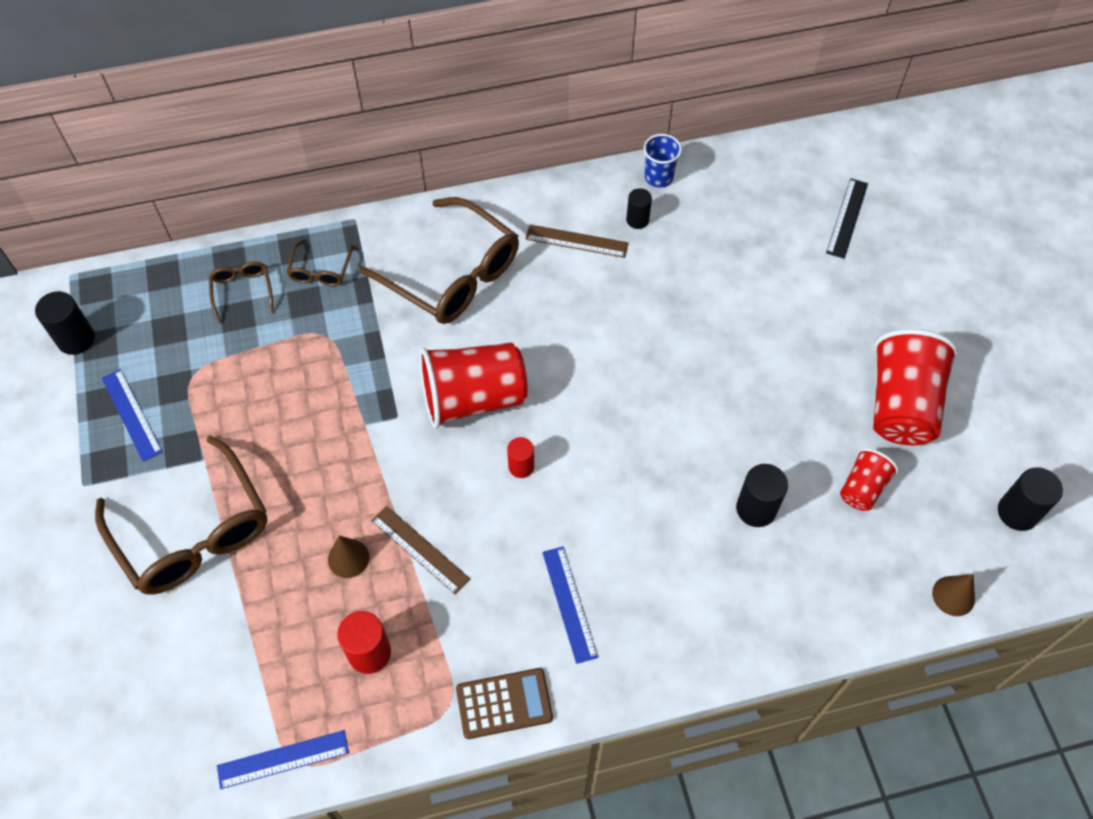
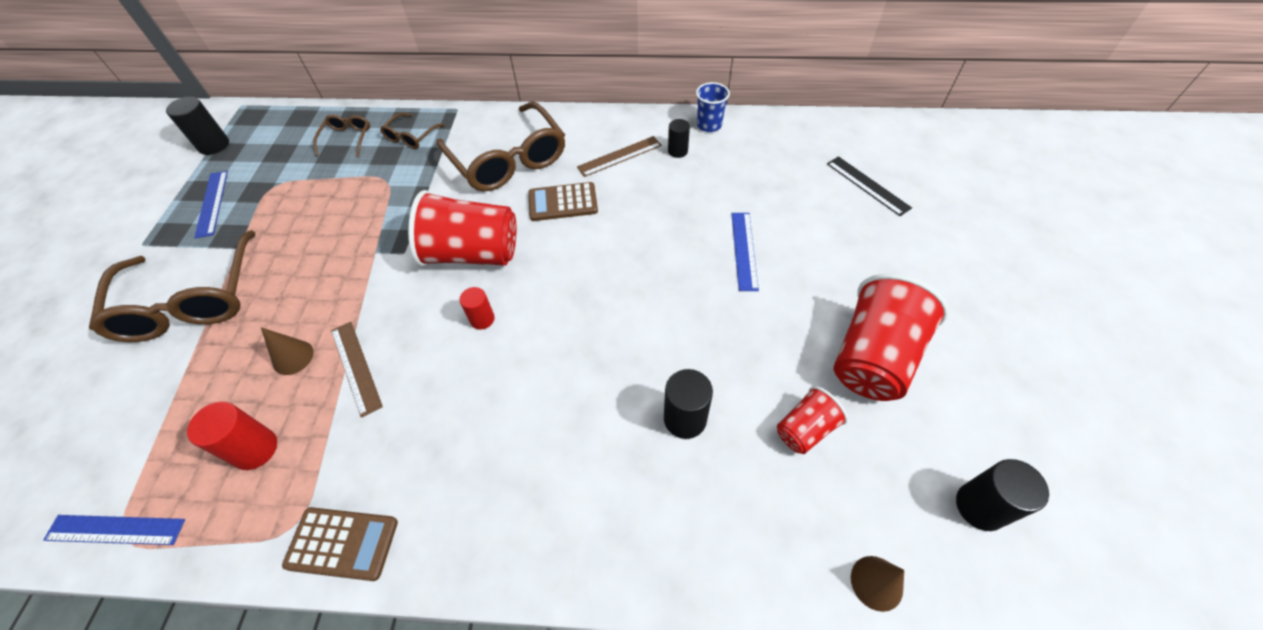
camera: 20 degrees right, 5 degrees down
brown ruler [525,224,629,258] -> brown ruler turned 60 degrees counterclockwise [577,136,662,177]
blue ruler [542,546,598,664] -> blue ruler moved to [731,213,759,291]
black ruler [826,178,868,259] -> black ruler turned 75 degrees counterclockwise [827,156,912,216]
none -> brown calculator [528,182,598,221]

